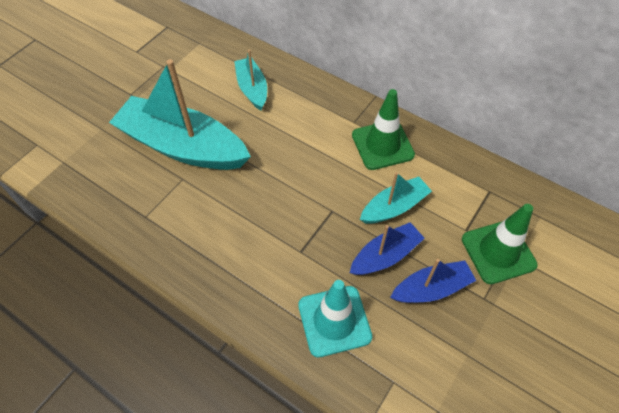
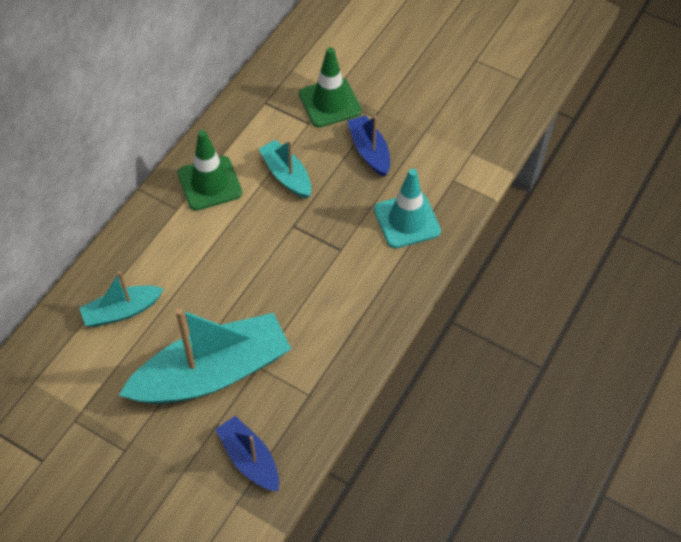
camera: 95 degrees left, 0 degrees up
turquoise boat [109,59,251,170] -> turquoise boat turned 135 degrees counterclockwise [119,308,291,404]
blue boat [350,222,425,275] -> blue boat moved to [215,416,279,492]

